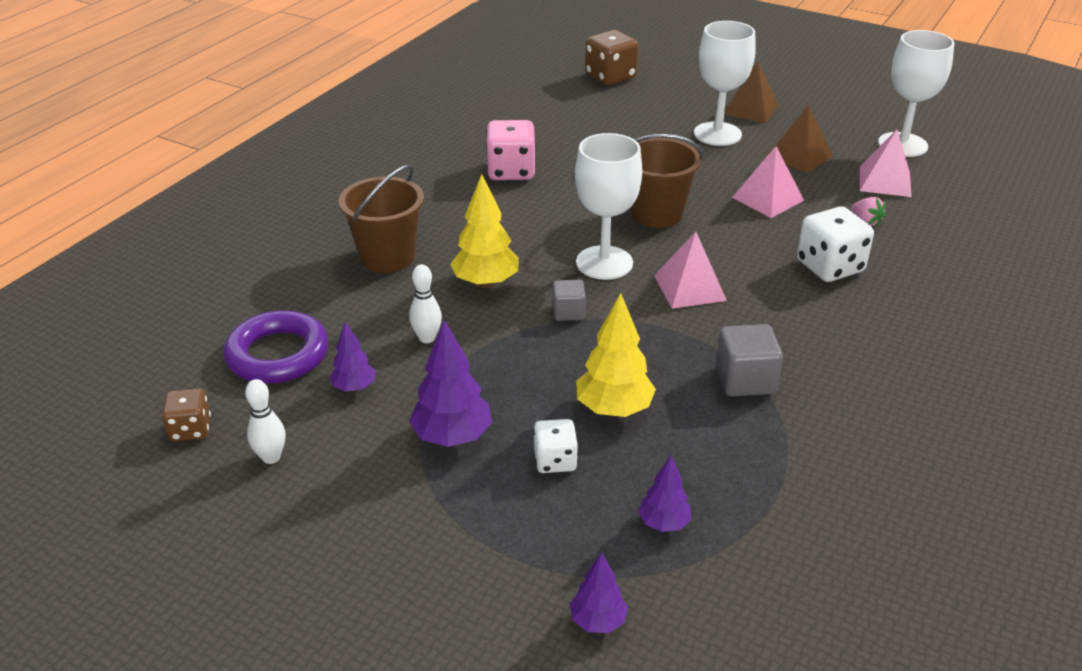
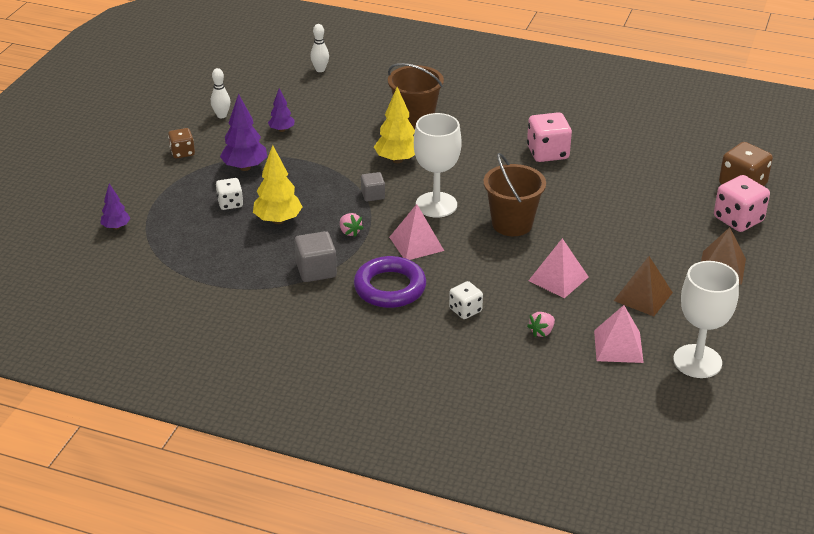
camera: 80 degrees right, 0 degrees up
brown dice [162,388,211,441] -> brown dice moved to [168,128,195,159]
purple ring [224,310,329,384] -> purple ring moved to [354,256,426,308]
white bowling pin [409,264,442,343] -> white bowling pin moved to [311,24,329,72]
purple tree [638,455,691,532] -> none
white goblet [694,21,756,146] -> none
white dice [797,207,874,282] -> white dice [449,281,483,319], size x0.60
none -> pink strawberry [340,213,363,237]
none -> pink dice [714,175,770,232]

